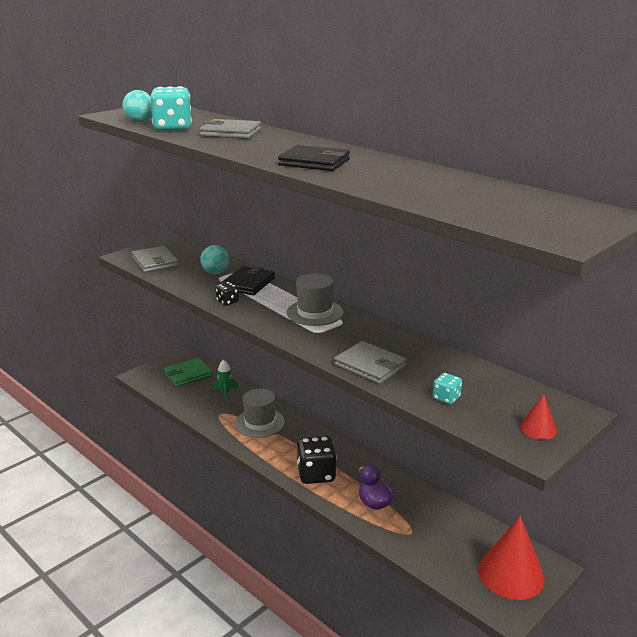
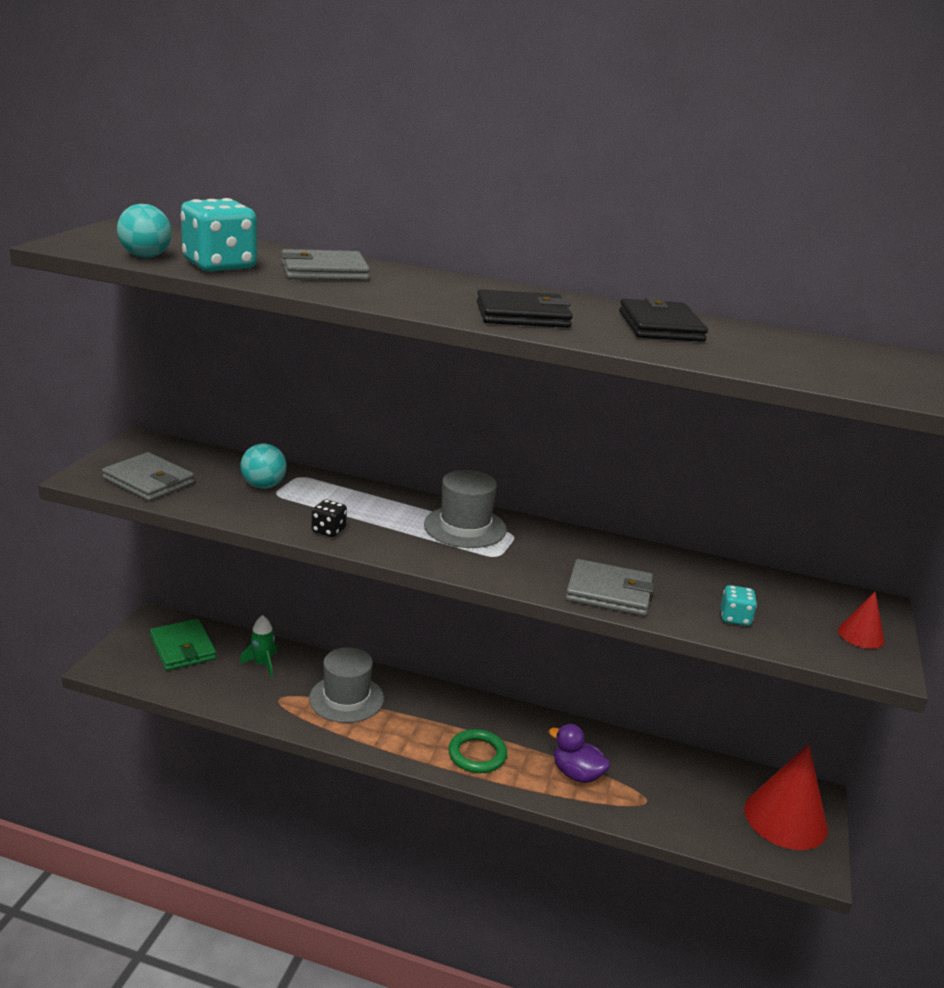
camera: 30 degrees left, 0 degrees up
green wallet [163,358,212,387] -> green wallet turned 60 degrees counterclockwise [150,619,217,671]
black wallet [221,266,275,295] -> black wallet moved to [619,297,708,342]
black dice [297,436,337,484] -> green ring [448,729,507,773]

